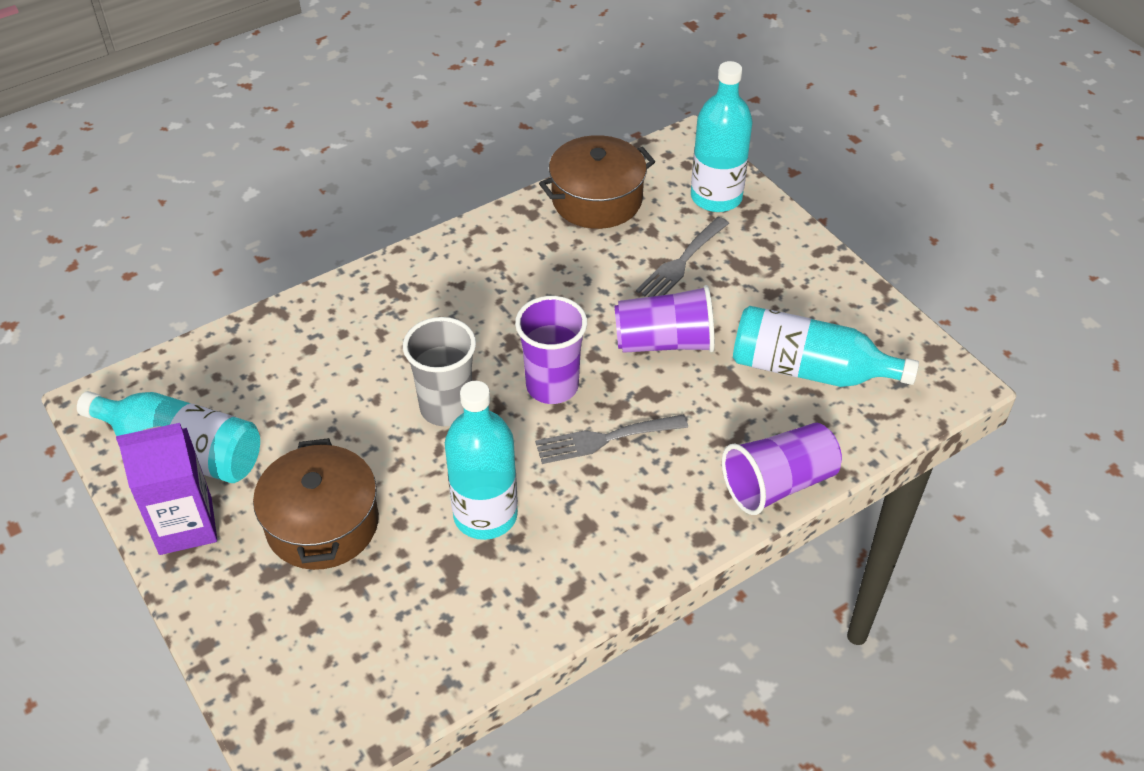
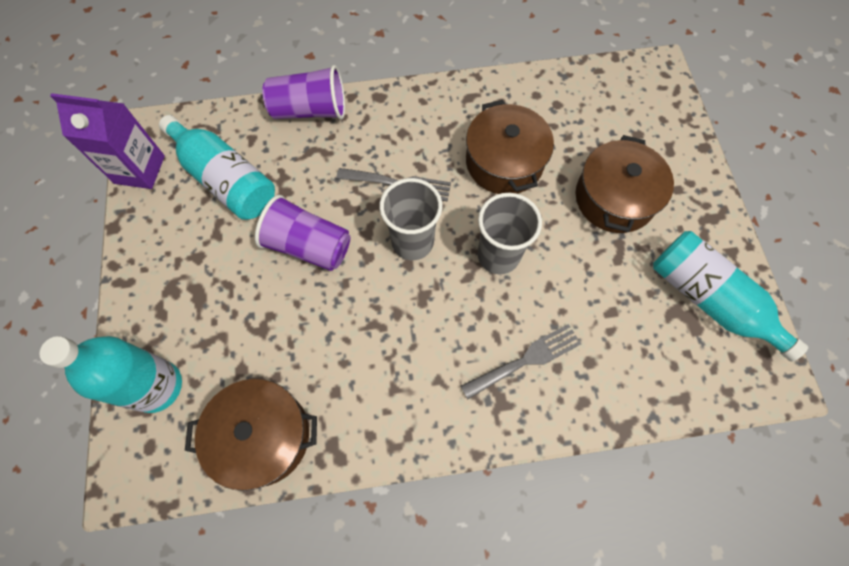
camera: 155 degrees left, 20 degrees up
purple carton [116,423,217,555] -> purple carton moved to [50,93,165,189]
turquoise bottle [445,381,518,540] -> brown pot [466,100,554,194]
purple cup [515,296,587,404] -> grey cup [379,178,442,260]
grey fork [636,217,729,297] -> grey fork moved to [461,324,581,399]

